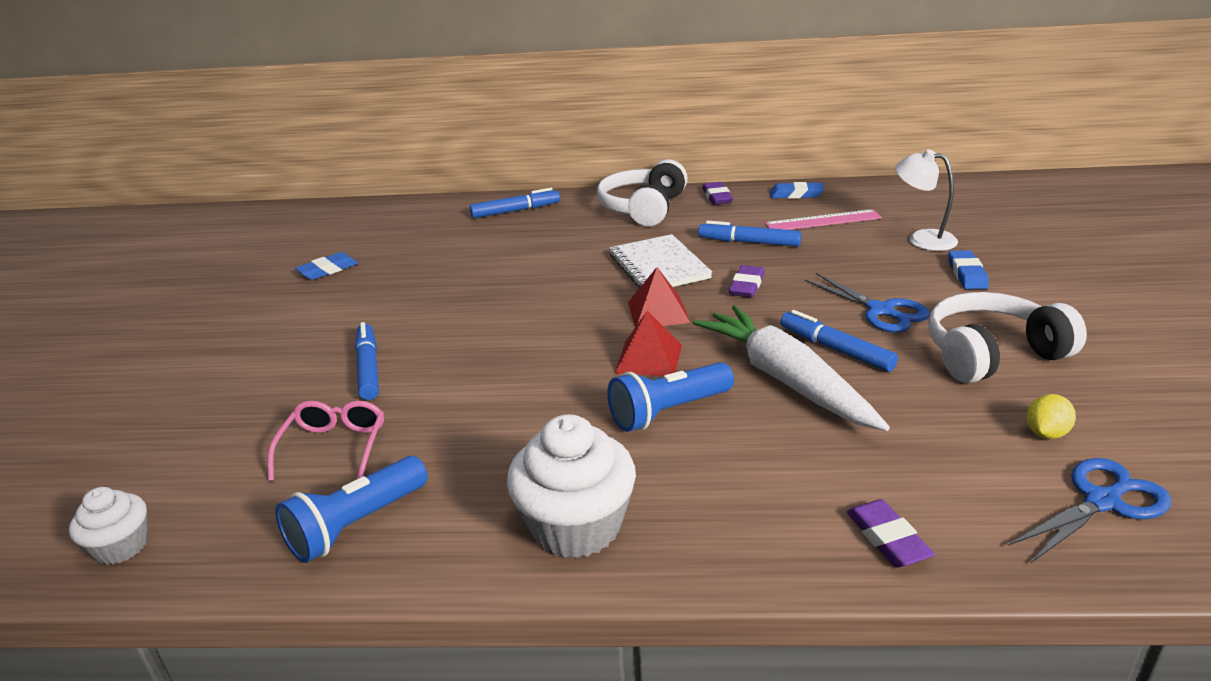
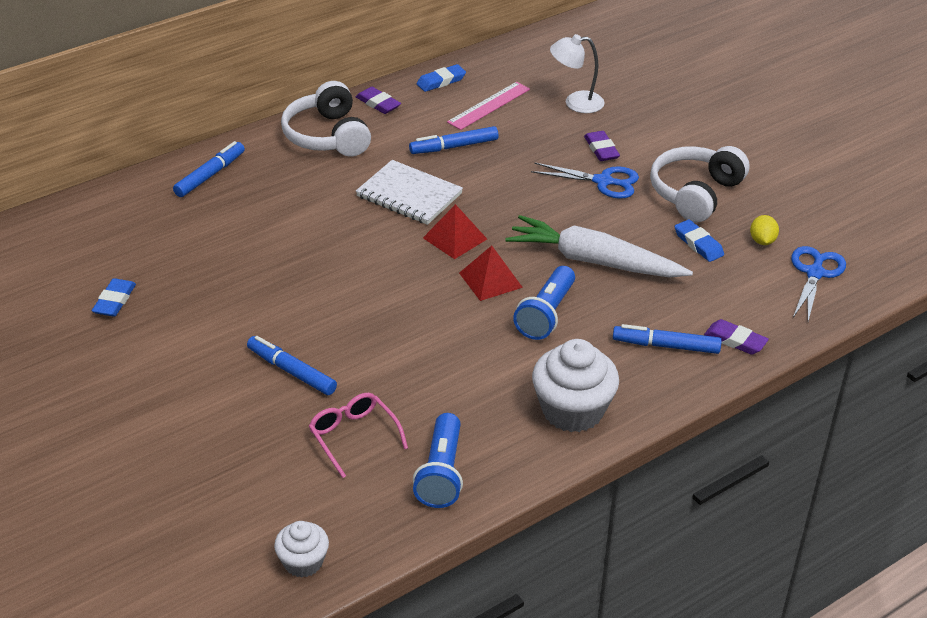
camera: 40 degrees left, 10 degrees up
purple eraser [729,265,765,298] -> purple eraser moved to [584,131,620,161]
blue marker [780,310,898,372] -> blue marker moved to [613,324,722,354]
blue eraser [948,250,989,289] -> blue eraser moved to [675,219,724,262]

